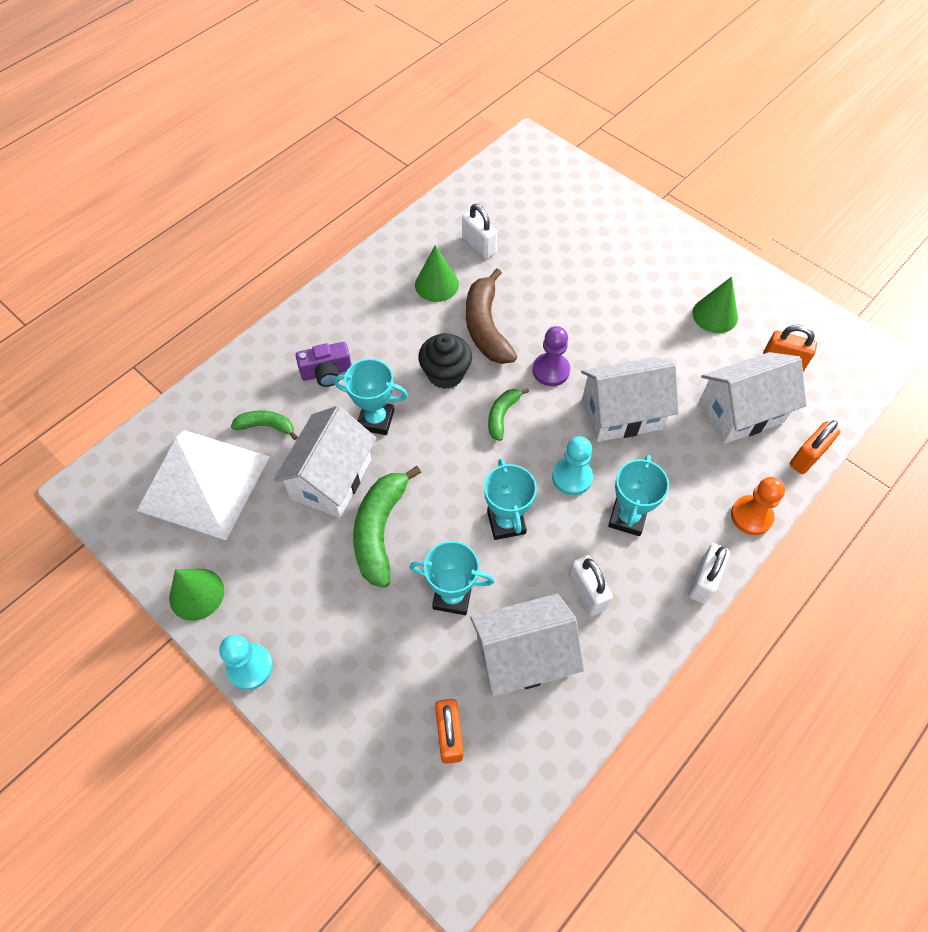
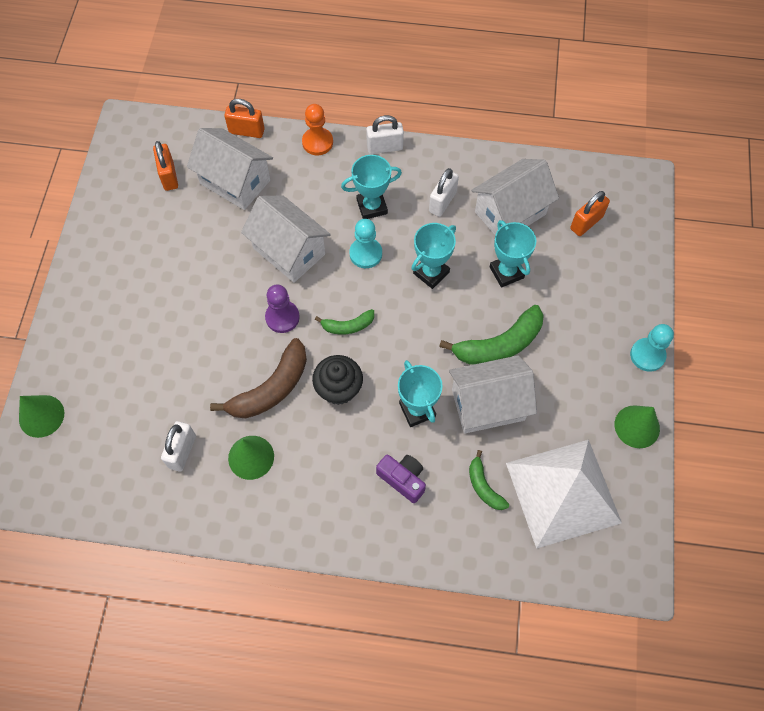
camera: 125 degrees left, 5 degrees up
white house [470,594,584,696] -> white house turned 75 degrees counterclockwise [471,159,559,235]
green cone [692,276,738,333] -> green cone moved to [19,395,64,438]

